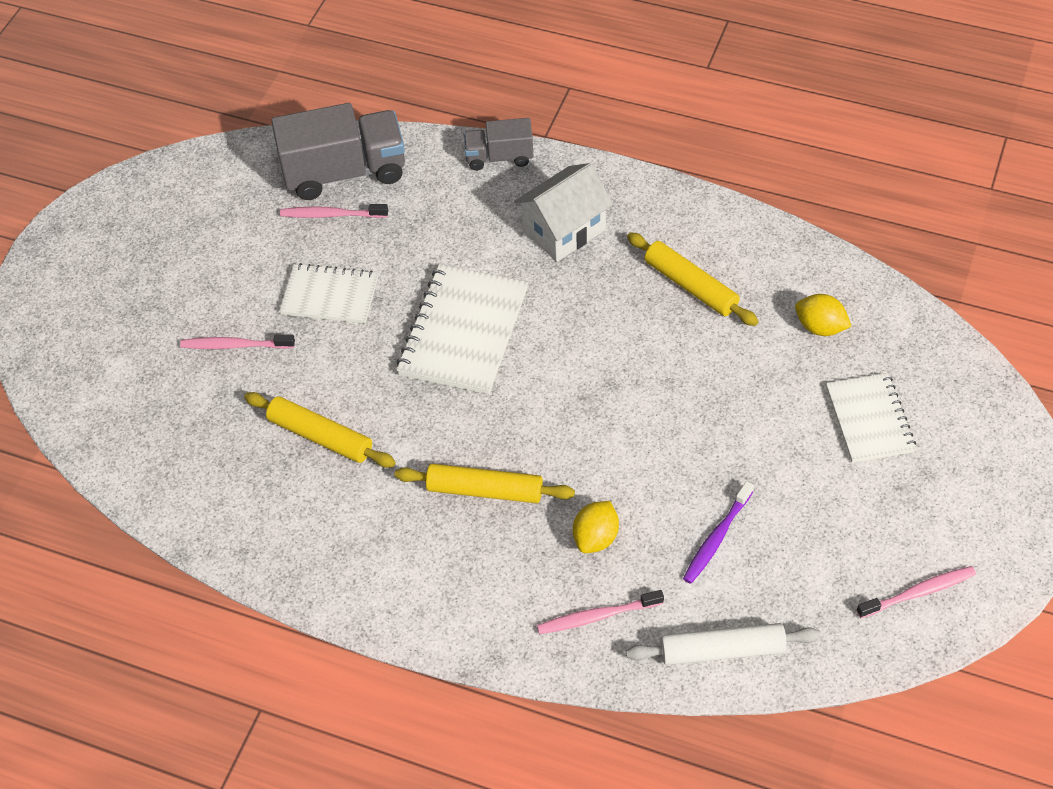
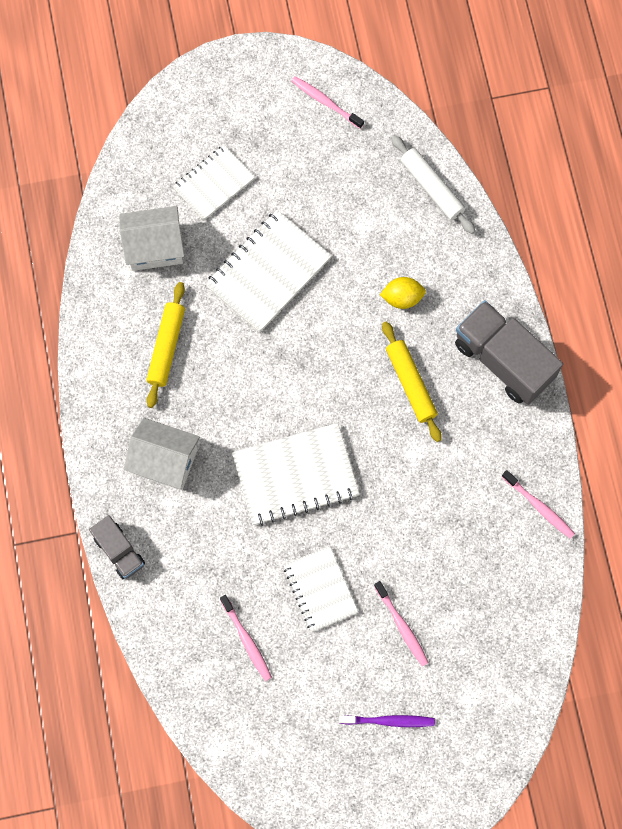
camera: 125 degrees left, 20 degrees up
yellow rolling pin [244,392,396,468] -> none
grey truck [271,103,405,200] -> grey truck moved to [455,300,563,405]
pink toothbrush [537,590,664,634] -> pink toothbrush moved to [502,470,575,539]
purple toothbrush [683,481,754,584] -> purple toothbrush moved to [339,715,435,727]
yellow lemon [795,294,852,336] -> white house [119,206,184,271]
none -> white notebook [205,210,332,332]

